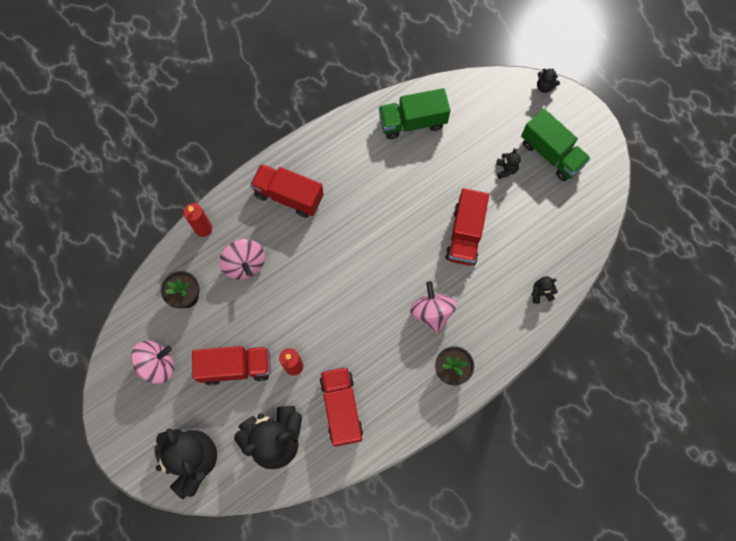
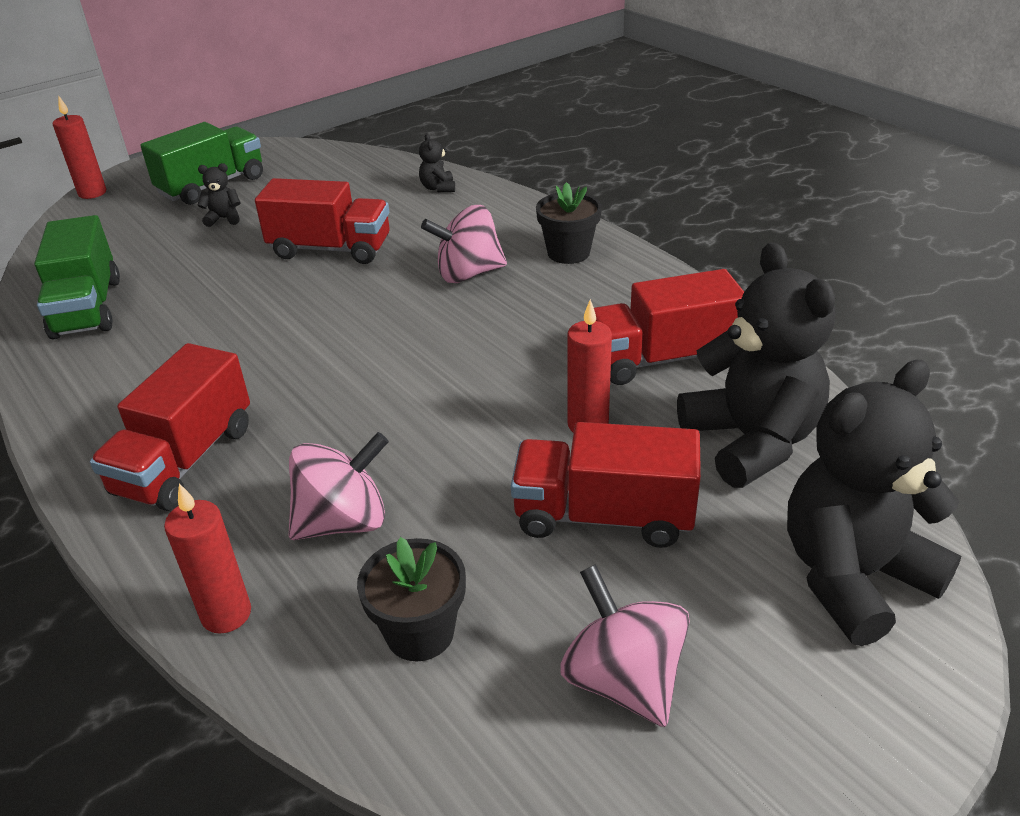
camera: 90 degrees left, 35 degrees down
red truck [192,346,271,386] -> red truck turned 75 degrees counterclockwise [511,422,701,548]
black teddy bear [537,68,560,93] -> red candle [53,96,106,199]

